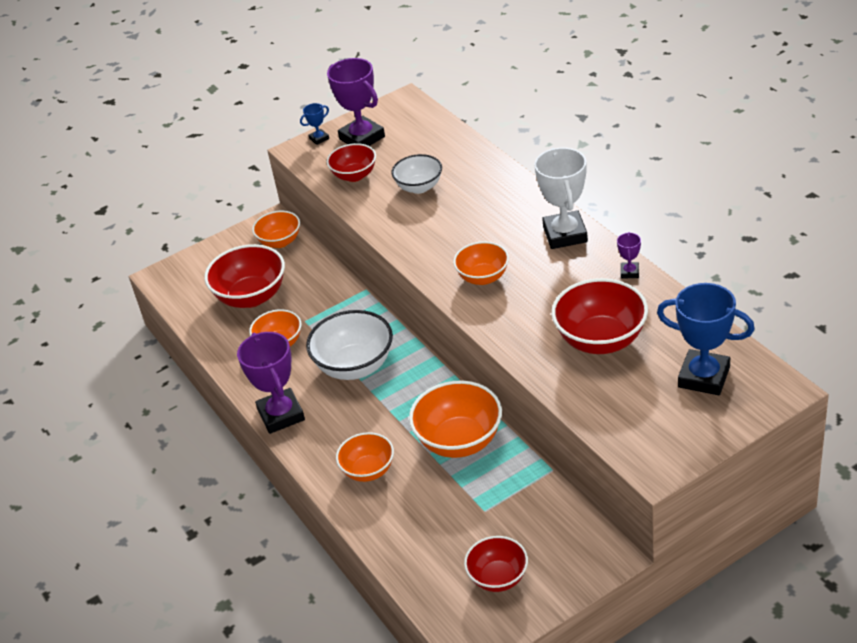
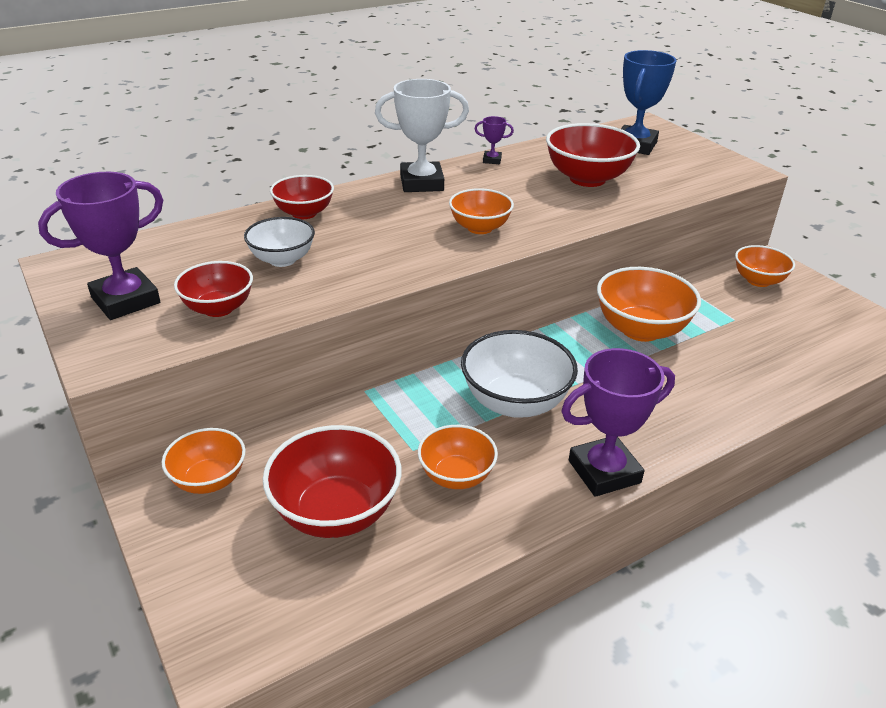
camera: 95 degrees left, 5 degrees down
blue trophy [300,103,329,145] -> none
orange bowl [336,432,394,482] -> orange bowl moved to [735,245,795,287]
red bowl [464,536,528,592] -> red bowl moved to [270,175,334,219]

